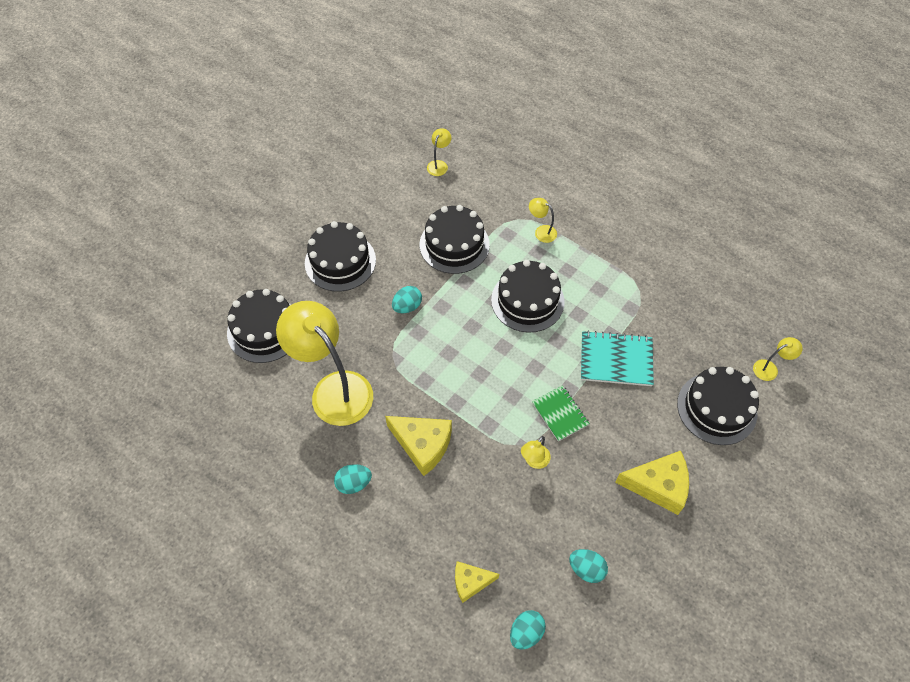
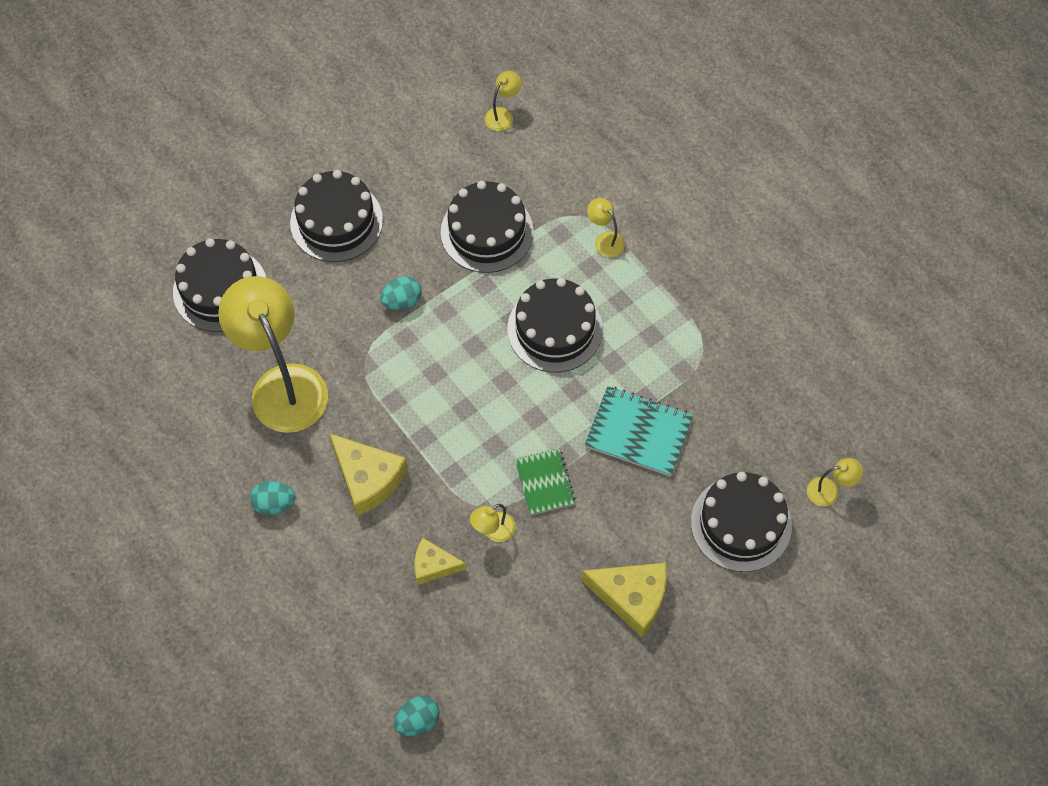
camera: 15 degrees right, 5 degrees up
yellow cheese [455,561,499,603] -> yellow cheese moved to [414,538,466,585]
turquoise egg [569,549,608,583] -> none

